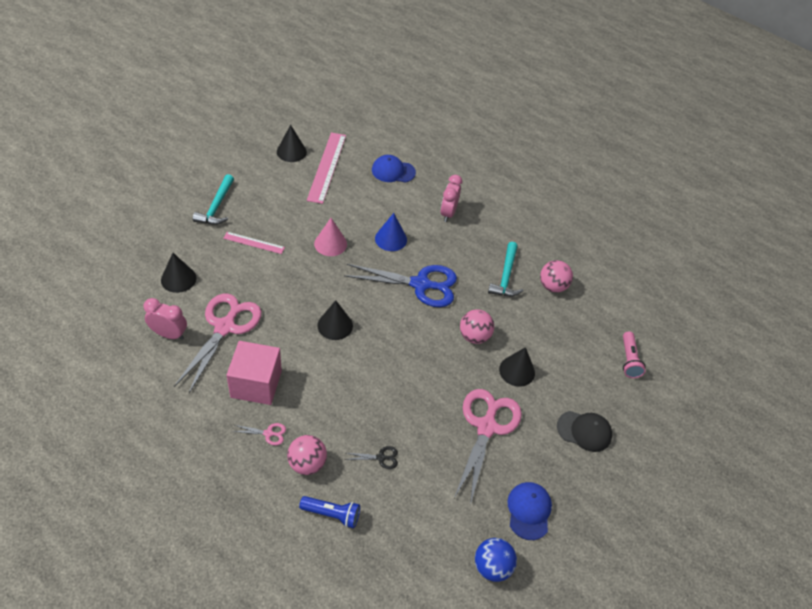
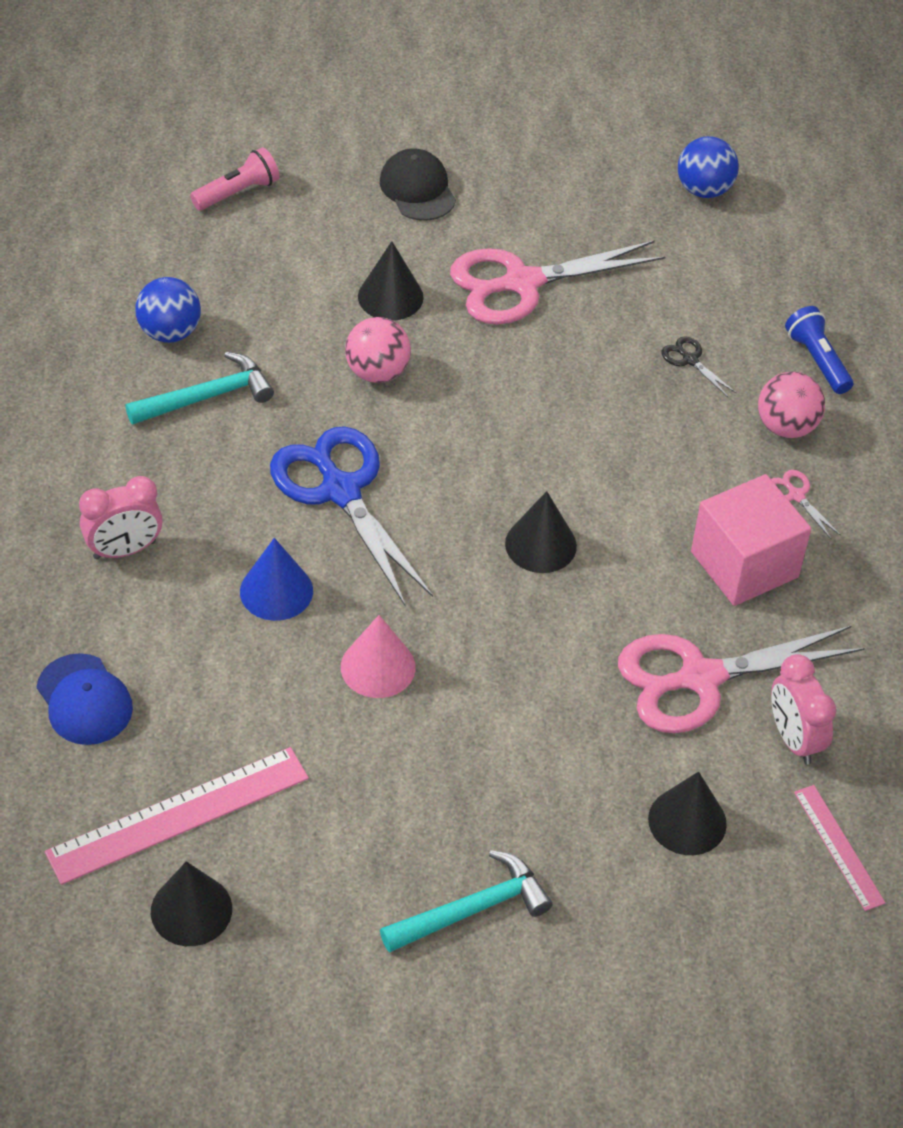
camera: 125 degrees left, 0 degrees up
pink ruler [223,232,285,254] -> pink ruler moved to [794,785,885,911]
blue cap [507,482,552,540] -> none
pink ball [540,260,573,293] -> blue ball [135,277,201,343]

